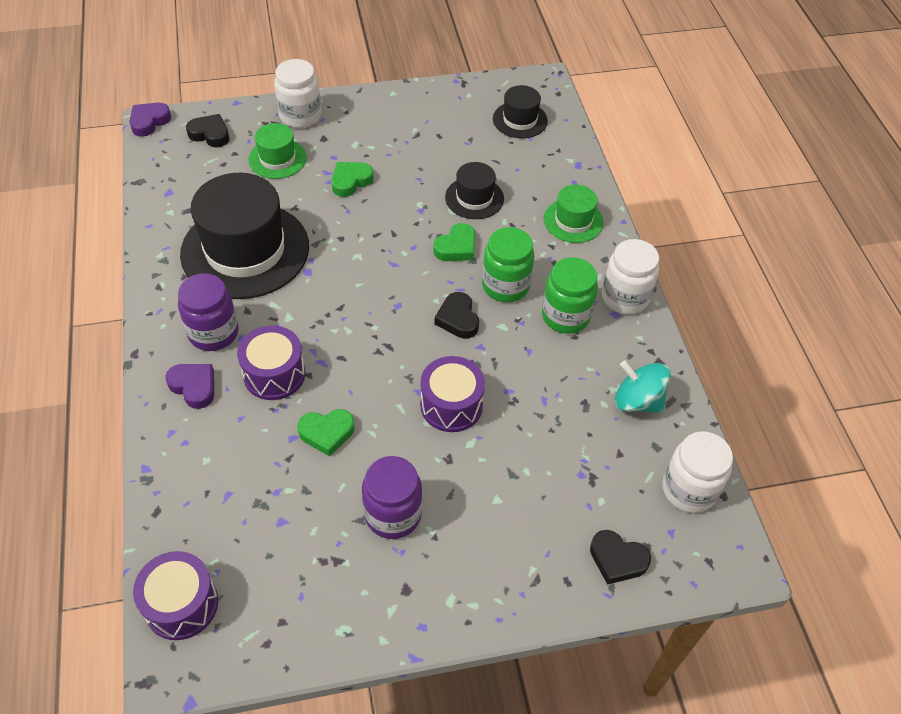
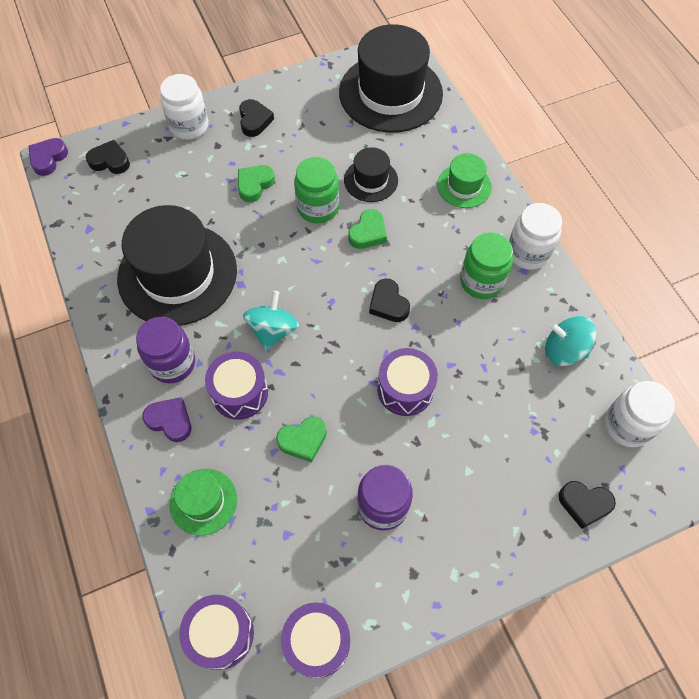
camera: 10 degrees left, 10 degrees up
green hat [248,123,307,179] -> green hat moved to [169,469,237,536]
green jar [482,227,535,302] -> green jar moved to [294,157,339,223]
black hat [493,85,548,138] -> black hat [339,24,443,133], size x2.04
none -> black heart [239,99,274,137]
none -> turquoise spinning top [243,291,299,350]
none -> purple drum [281,602,350,678]

